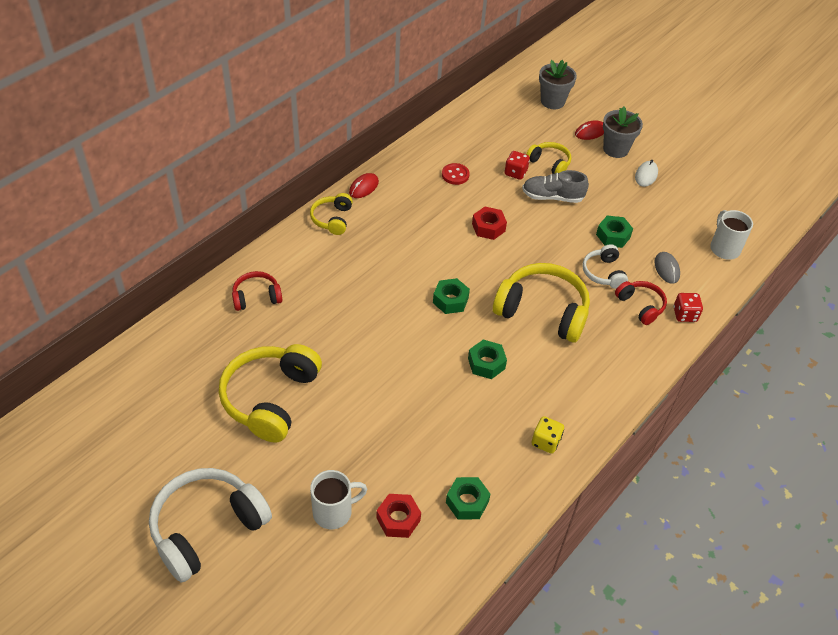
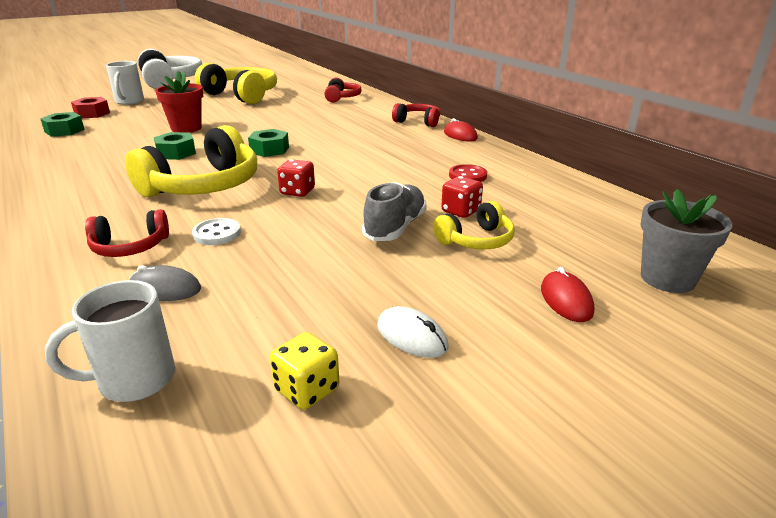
camera: 110 degrees right, 20 degrees down
yellow headphones [310,193,353,235] -> red headphones [392,103,440,127]
red nut [472,207,507,240] -> none
yellow dice [532,416,564,454] -> yellow dice moved to [270,332,339,410]
white headphones [582,244,628,289] -> white button [192,218,241,245]
green nut [596,216,633,248] -> none
grey flower pot [603,107,643,158] -> none
red dice [673,293,703,322] -> red dice moved to [277,159,315,197]
white mug [710,210,753,260] -> white mug turned 150 degrees clockwise [45,280,175,402]
none -> red flower pot [155,71,203,133]

